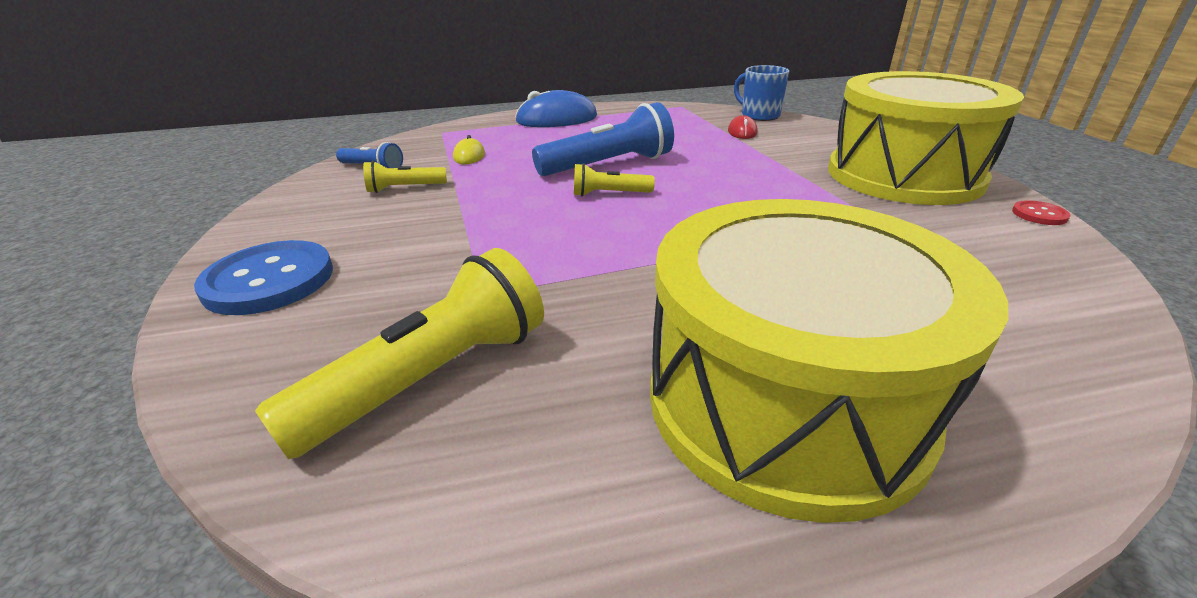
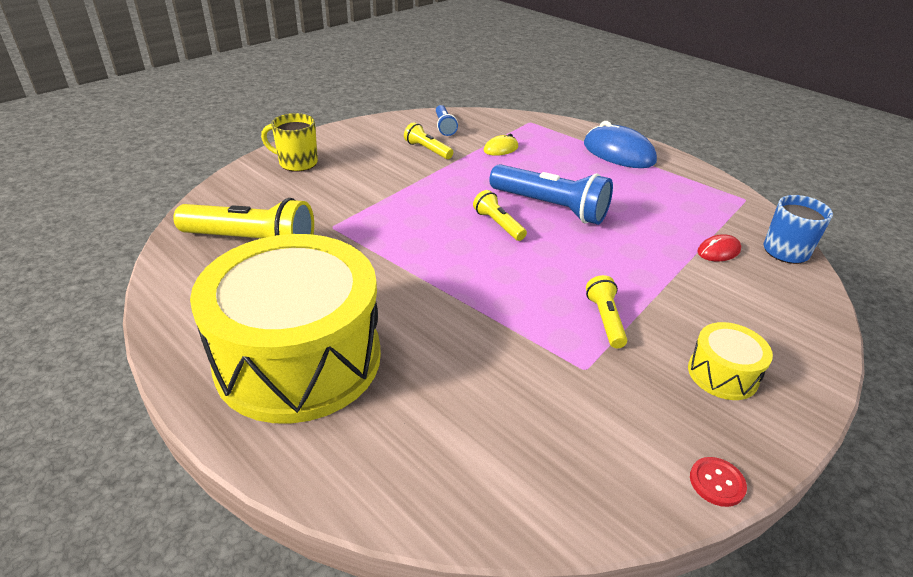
camera: 55 degrees right, 5 degrees up
blue button [194,240,333,315] -> yellow mug [261,113,318,172]
yellow drum [828,71,1024,205] -> yellow drum [688,322,773,400], size x0.42
none -> yellow flashlight [586,275,627,348]

